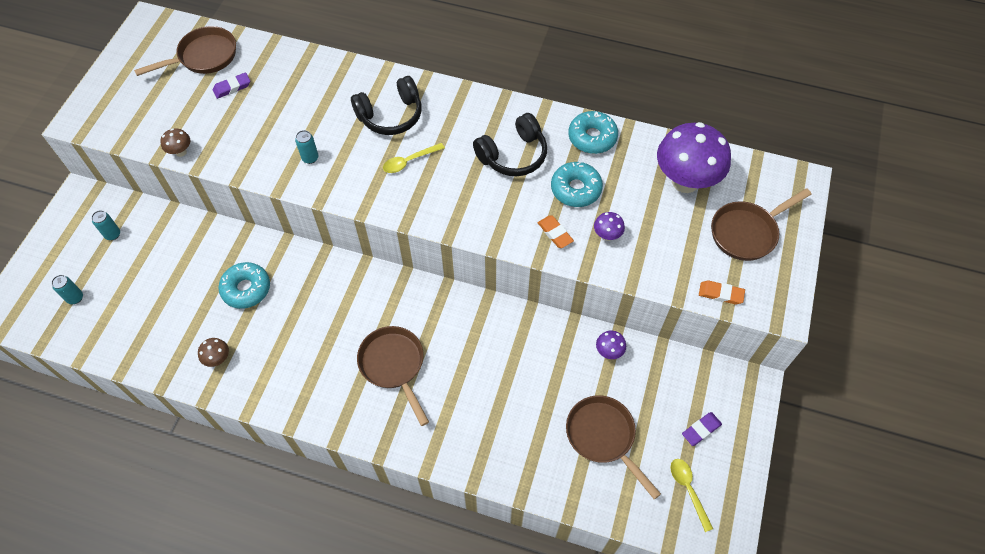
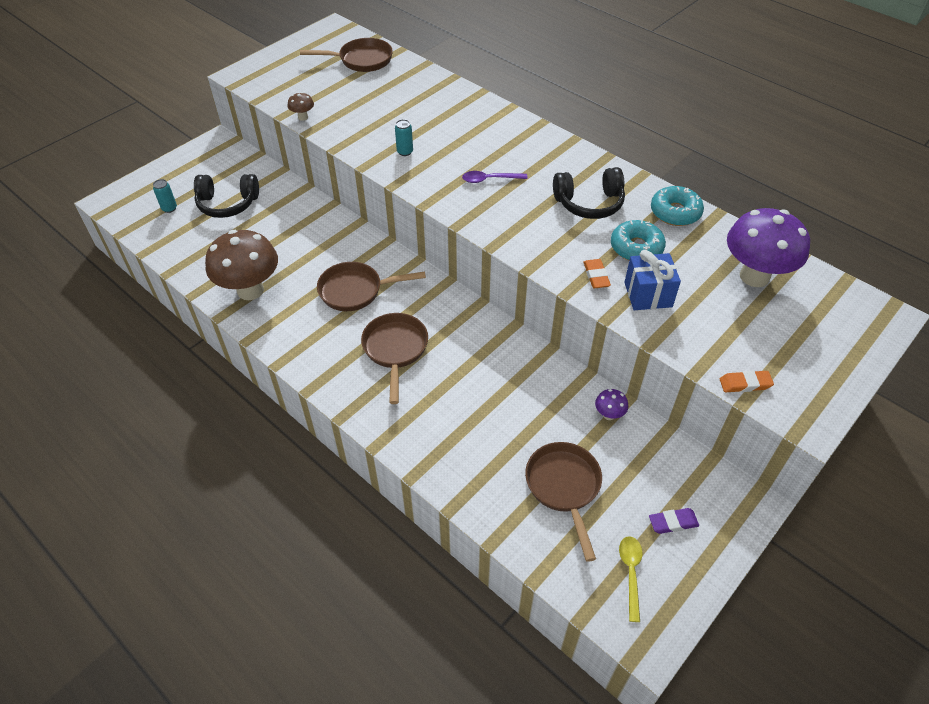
camera: 25 degrees right, 10 degrees down
turquoise can [91,210,120,240] -> none
brown mushroom [198,338,229,367] -> brown mushroom [205,230,278,300], size x2.41
purple eraser [213,72,250,99] -> none
turquoise donut [218,262,270,309] -> none
black headphones [351,76,422,135] -> black headphones moved to [194,174,259,218]
yellow spoon [383,143,445,173] -> purple spoon [462,171,528,183]
purple mushroom [594,212,625,241] -> blue gift [624,250,681,310]
orange eraser [699,281,745,304] -> orange eraser turned 45 degrees counterclockwise [720,370,774,392]
brown pan [711,188,812,261] -> brown pan moved to [317,262,426,311]

